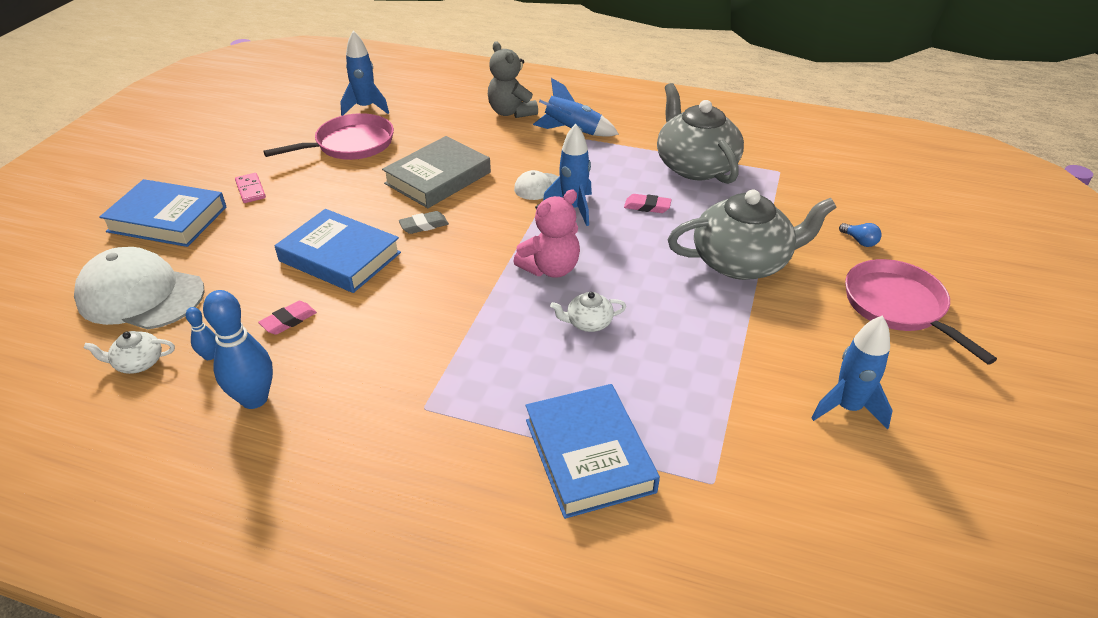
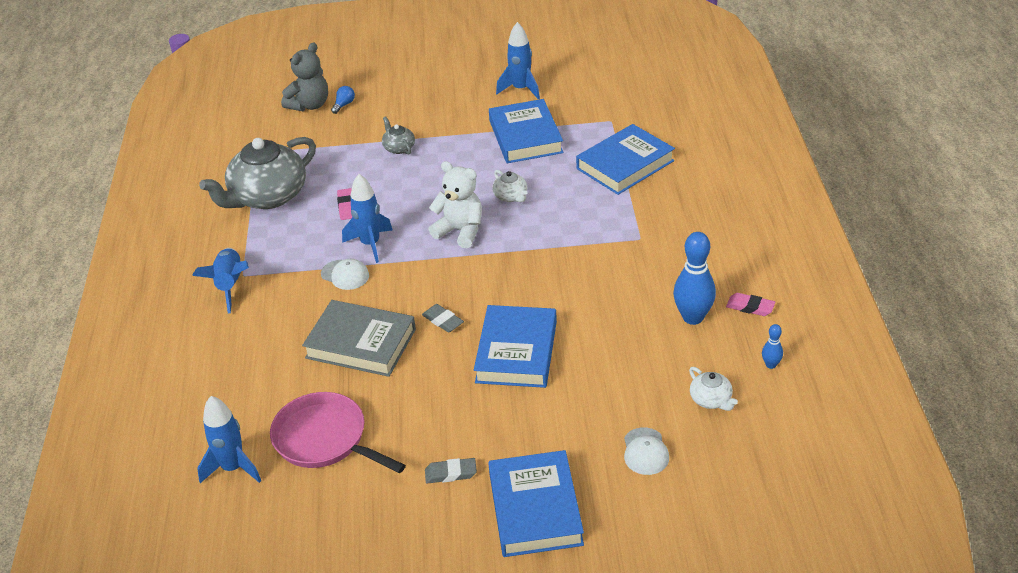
camera: 110 degrees left, 0 degrees up
white cap [74,247,205,329] -> white cap [624,427,669,475], size x0.48
blue bowling pin [186,307,216,360] -> blue bowling pin moved to [762,324,783,369]
pink domino [235,173,266,203] -> grey eraser [425,458,477,483]
pink eraser [258,301,317,335] -> pink eraser moved to [726,293,775,316]
grey teddy bear [488,41,538,118] -> grey teddy bear moved to [281,42,328,112]
pink teddy bear [513,190,580,278] -> white teddy bear [428,161,482,248]
grey teapot [668,190,837,280] -> grey teapot [382,116,415,155], size x0.43
pink pan [845,259,997,365] -> none
none -> blue book [489,99,564,163]

